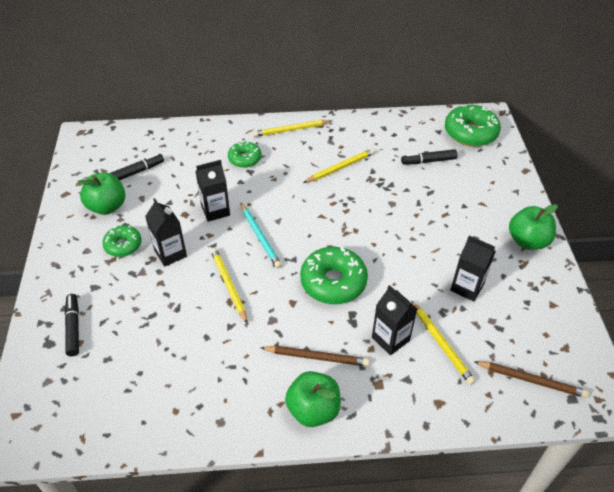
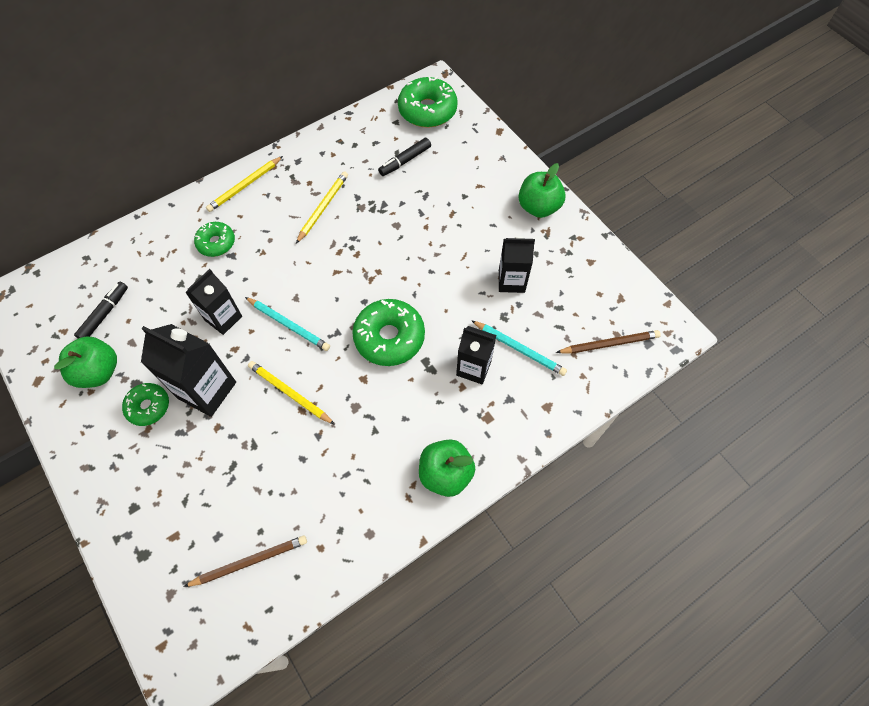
camera: 30 degrees left, 15 degrees up
black marker [65,294,79,356] -> none
black carton [145,198,187,267] -> black carton [141,324,236,417], size x1.50
brown pencil [260,346,370,366] -> brown pencil moved to [183,535,307,587]
yellow pencil [411,301,475,385] -> turquoise pencil [471,320,567,376]

